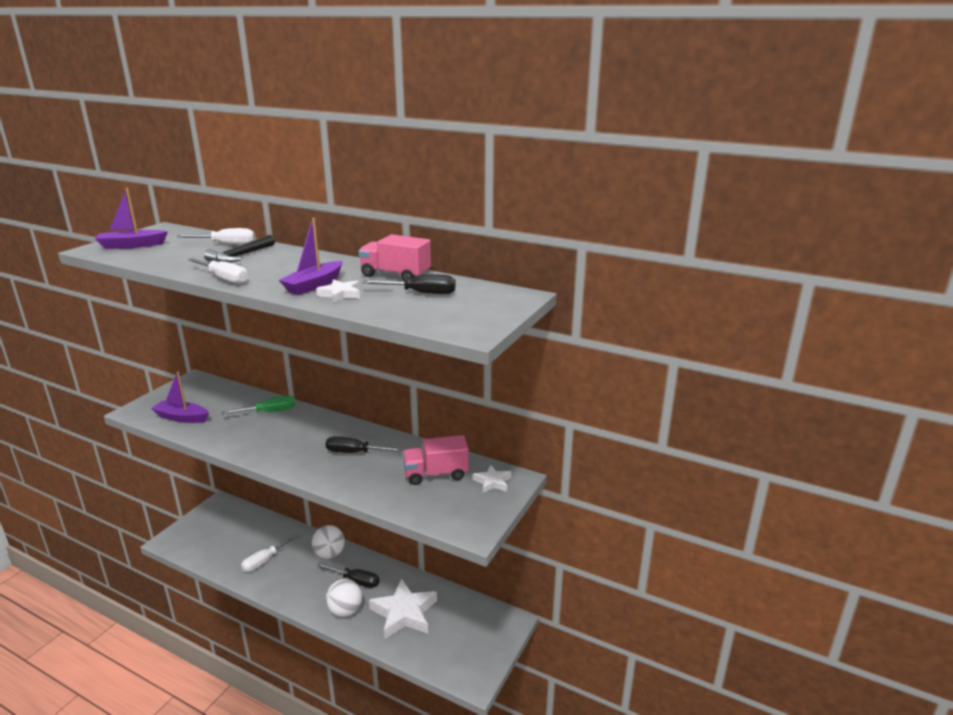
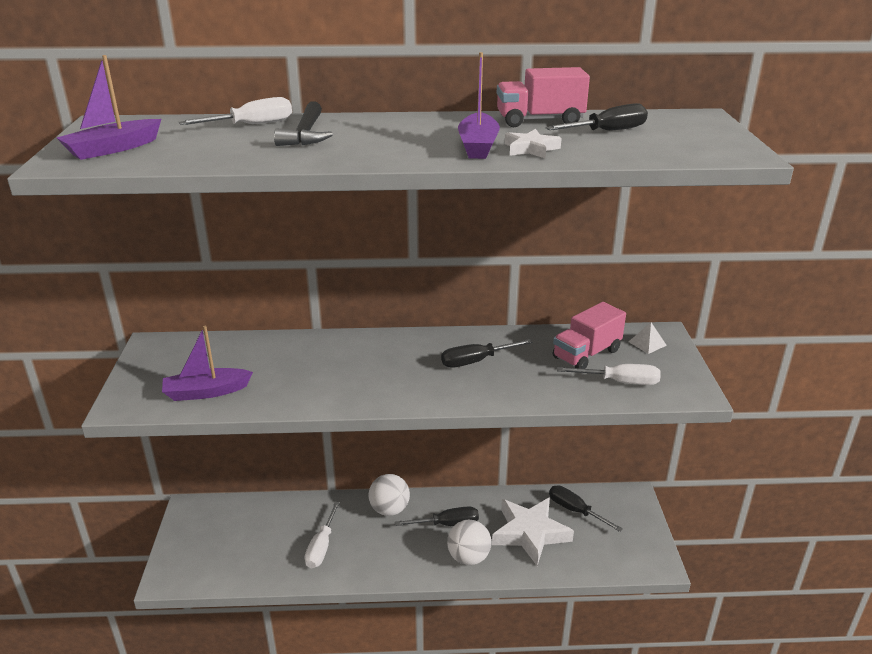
camera: 30 degrees left, 5 degrees up
white screwdriver [188,258,248,284] -> white screwdriver moved to [557,364,661,385]
green screwdriver [221,396,295,415] -> none
white star [473,465,511,493] -> white pyramid [629,322,667,354]
none -> black screwdriver [549,485,623,532]

